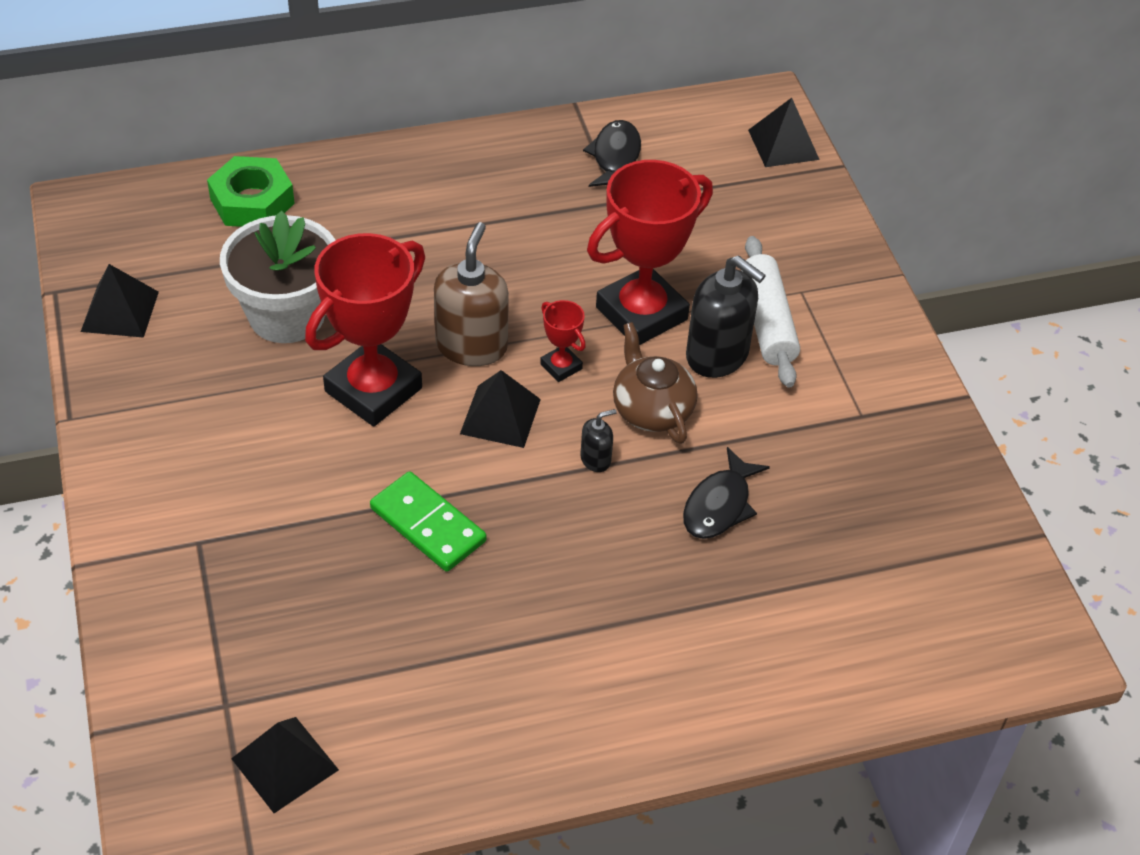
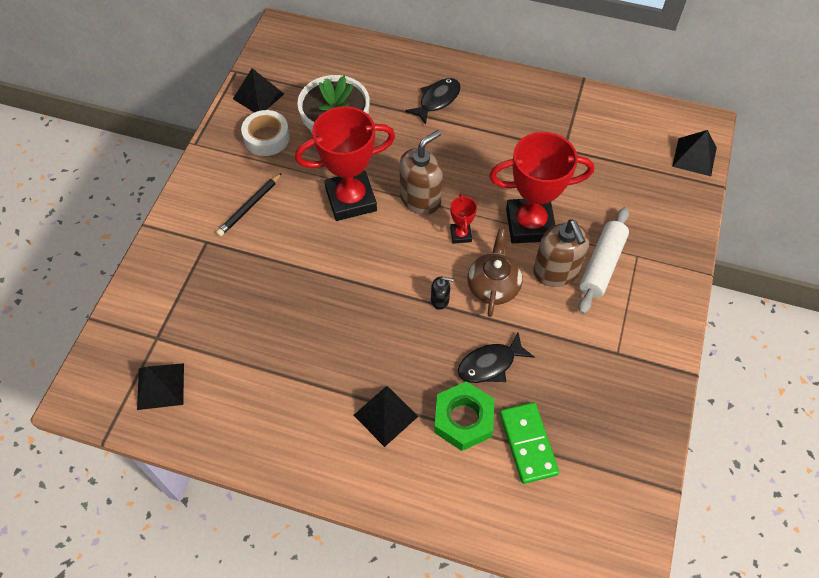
camera: 35 degrees right, 10 degrees up
green nut [207,156,295,227] -> green nut moved to [434,381,494,451]
green domino [370,471,486,572] -> green domino moved to [500,402,559,484]
black pyramid [460,370,541,448] -> black pyramid moved to [354,386,418,447]
black fish [583,120,641,187] -> black fish moved to [406,78,461,125]
black soap dispenser [686,255,766,378] -> brown soap dispenser [533,220,590,287]
none -> black pencil [216,173,282,237]
none -> white tape [241,110,290,156]

